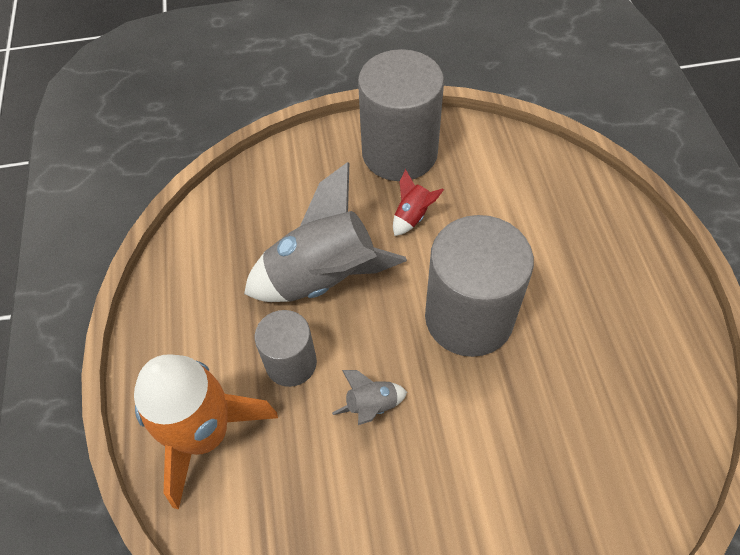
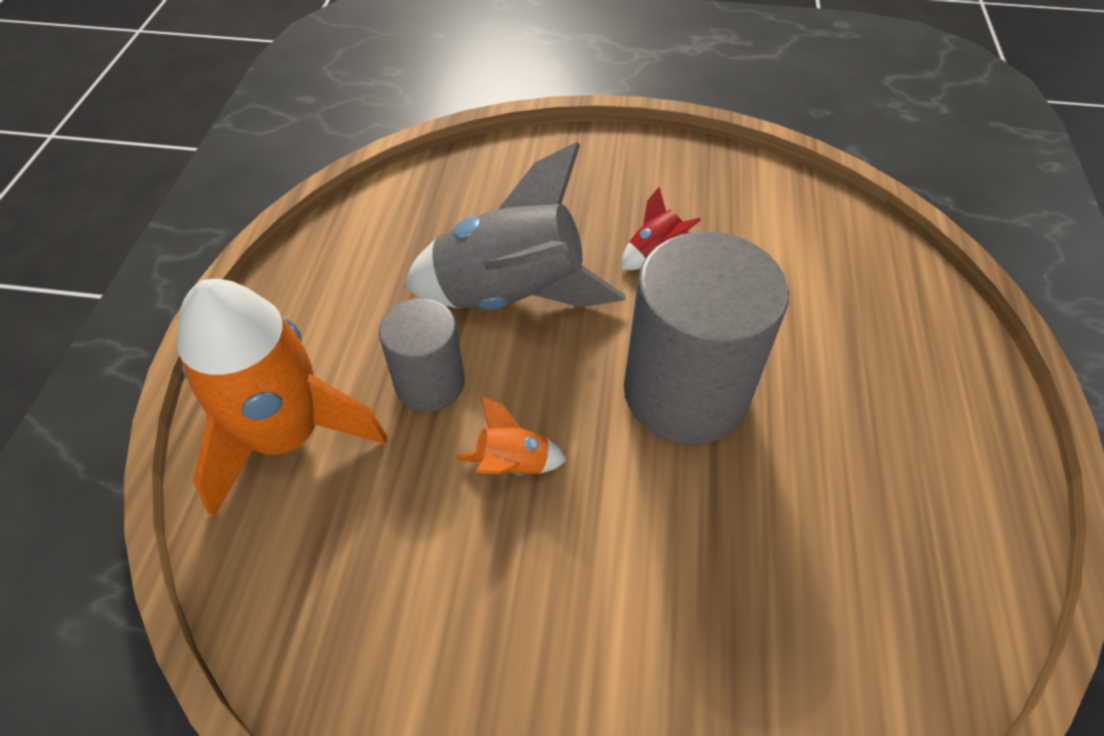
camera: 15 degrees right, 5 degrees down
grey rocket [332,370,407,425] -> orange rocket [456,397,566,476]
grey cylinder [358,49,444,181] -> none

